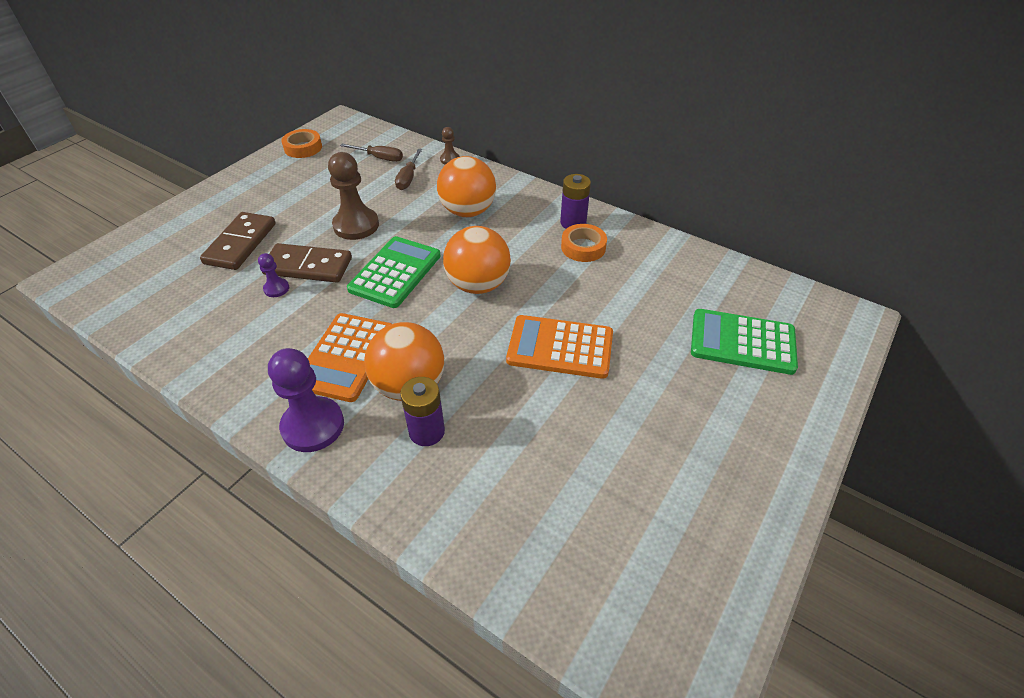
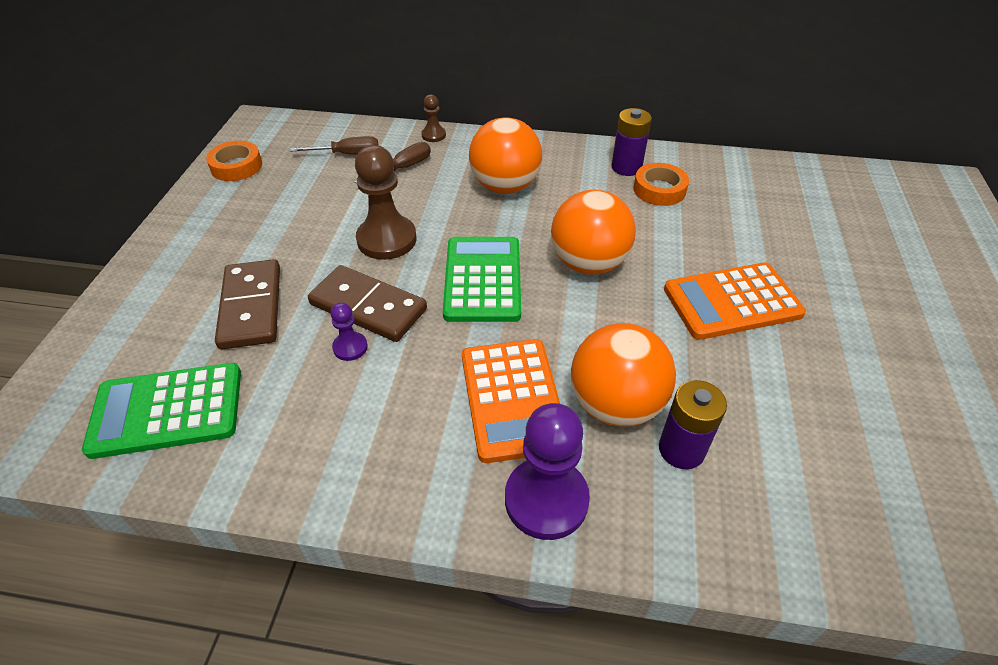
camera: 25 degrees left, 0 degrees up
brown domino [262,243,352,283] -> brown domino turned 45 degrees clockwise [308,265,427,342]
brown screwdriver [395,149,422,190] -> brown screwdriver turned 120 degrees counterclockwise [355,142,431,184]
green calculator [691,309,798,375] -> green calculator moved to [82,363,241,459]

